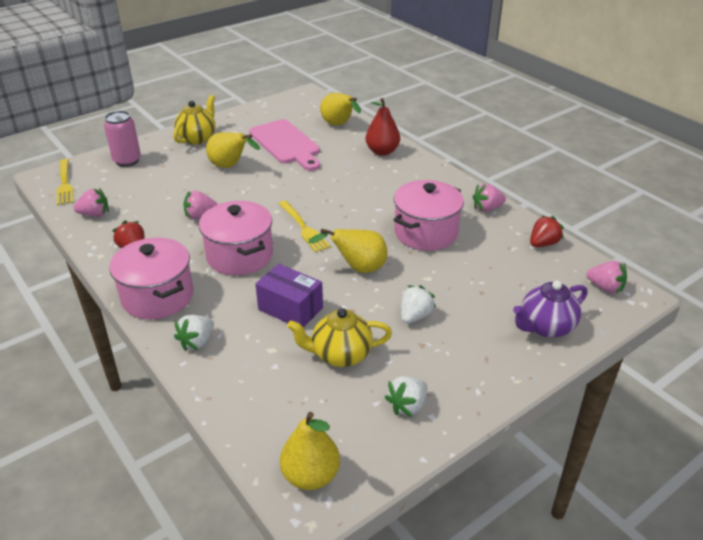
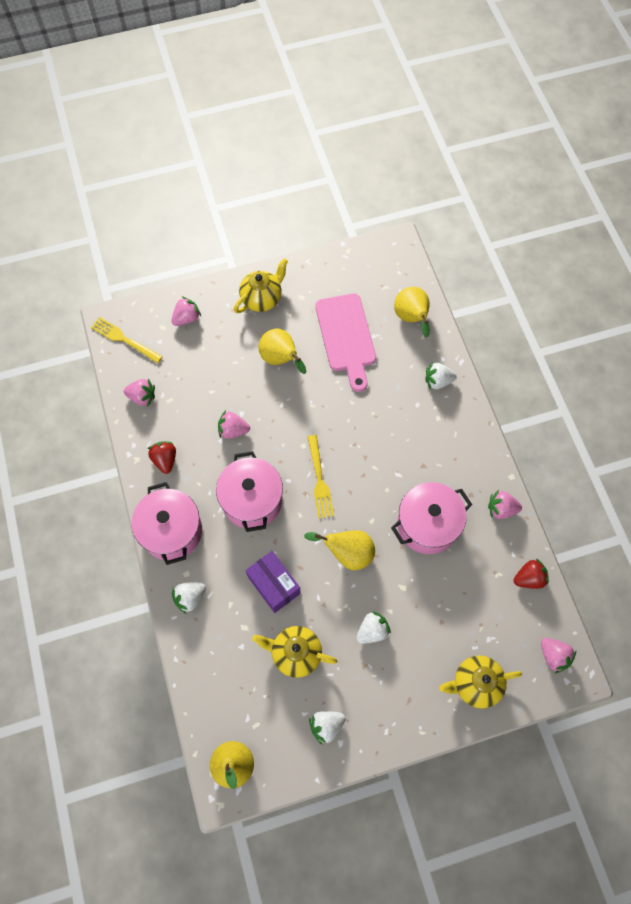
camera: 20 degrees right, 30 degrees up
yellow fork [57,159,73,205] -> yellow fork turned 120 degrees clockwise [91,317,162,363]
pink can [104,111,141,167] -> pink strawberry [171,296,201,326]
red pear [366,98,400,156] -> white strawberry [425,362,457,390]
purple teapot [513,280,588,338] -> yellow teapot [439,655,522,709]

